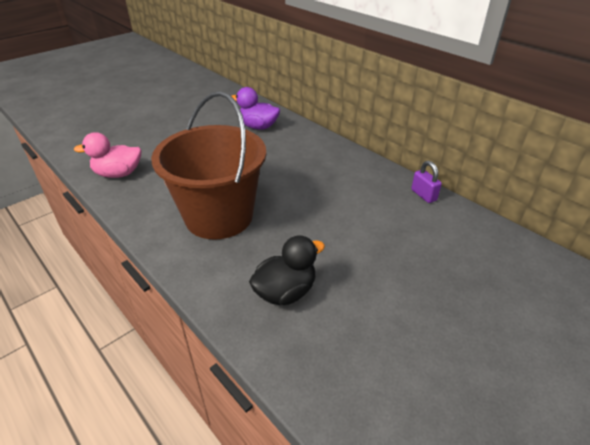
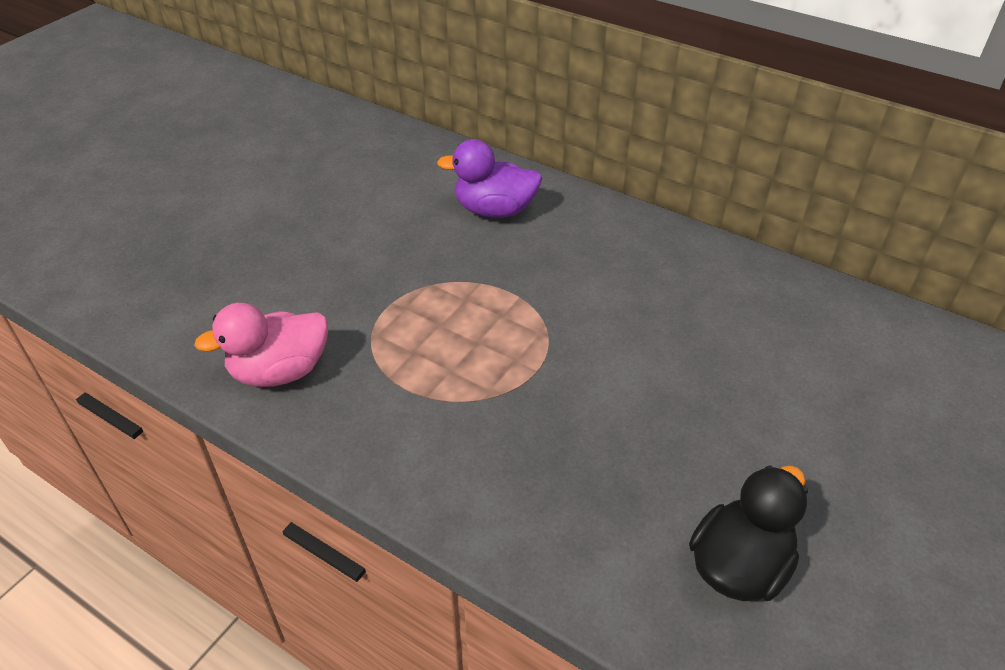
camera: 15 degrees left, 5 degrees up
brown bucket [151,91,266,240] -> none
purple padlock [411,161,442,203] -> none

